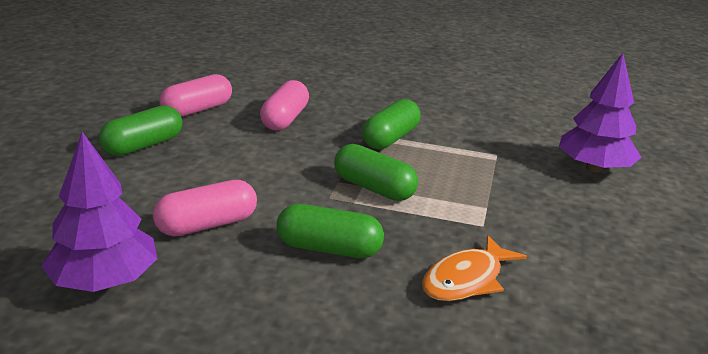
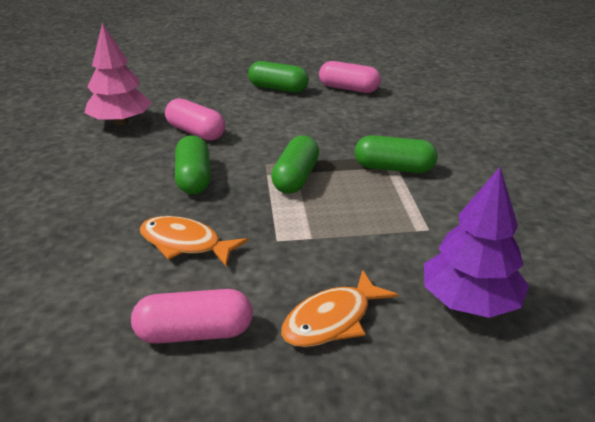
camera: 70 degrees right, 5 degrees up
purple tree [41,132,157,292] -> pink tree [85,23,152,126]
pink capsule [260,80,309,130] -> pink capsule moved to [131,289,253,344]
none -> orange fish [281,270,398,347]

